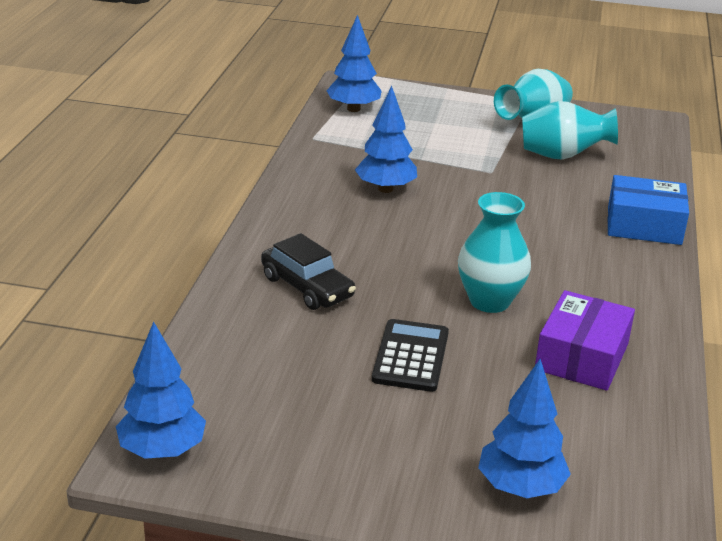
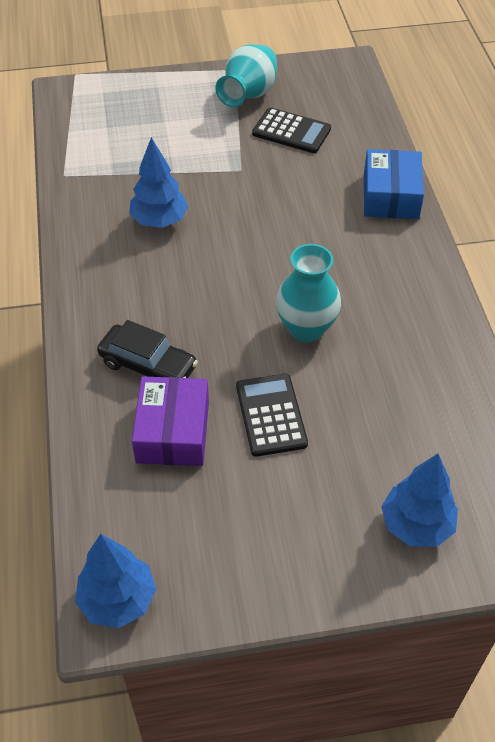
camera: 20 degrees left, 20 degrees up
blue tree [326,15,382,112] -> none
turquoise vase [522,101,618,160] -> black calculator [252,107,331,153]
purple box [535,290,635,391] -> purple box moved to [132,376,209,466]
blue box [608,175,689,245] -> blue box turned 75 degrees counterclockwise [364,149,424,219]

